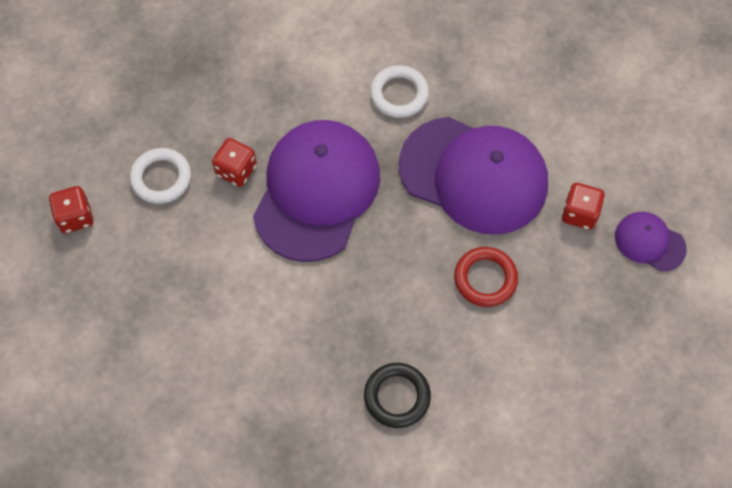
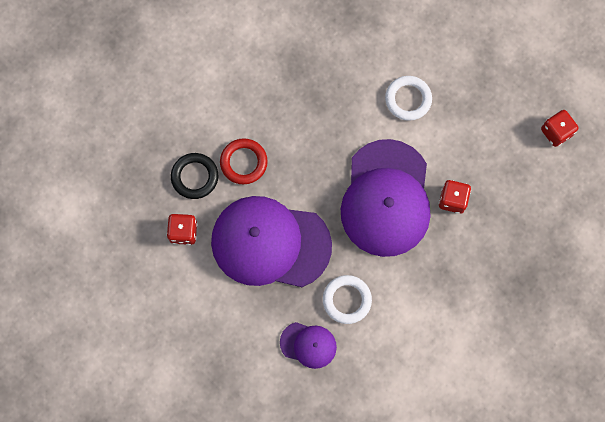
camera: 165 degrees right, 10 degrees up
white ring [130,148,191,204] -> white ring moved to [385,76,432,121]
black ring [364,363,431,428] -> black ring moved to [171,153,218,199]
purple cap [615,212,687,272] -> purple cap moved to [280,322,337,369]

